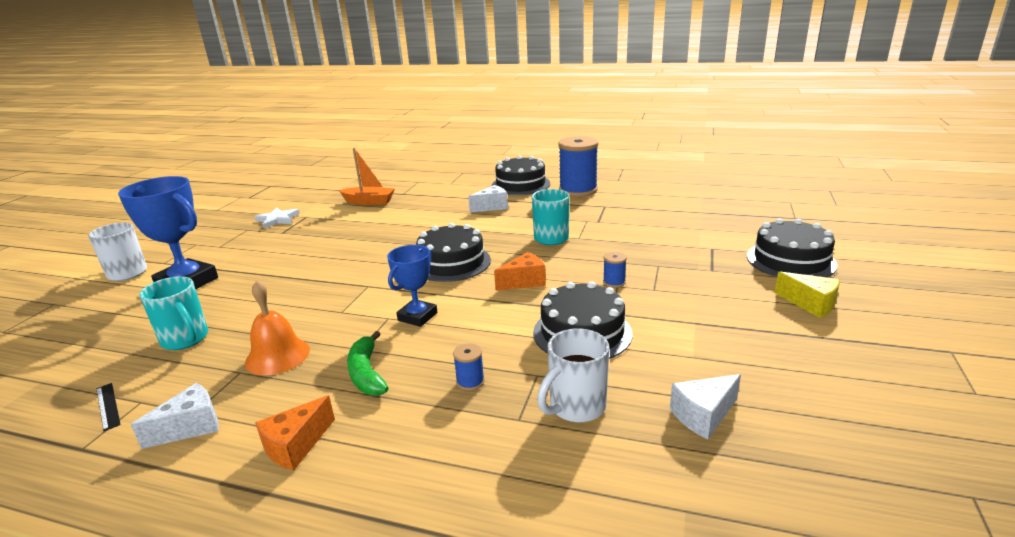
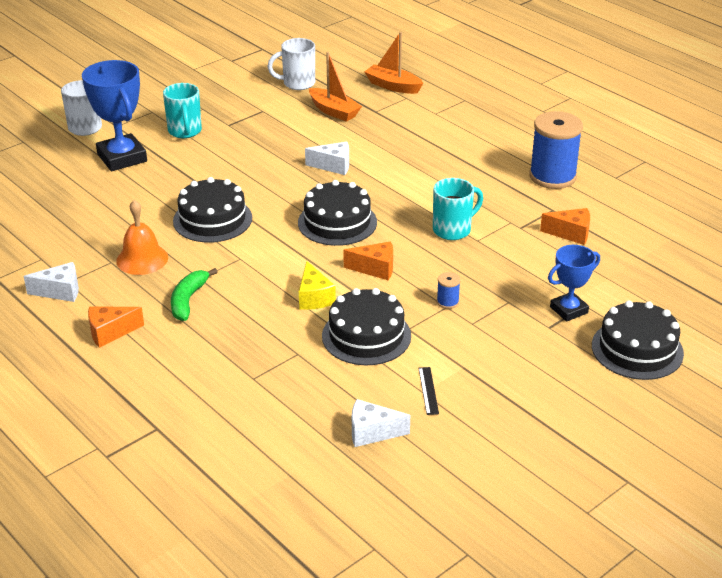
camera: 30 degrees right, 10 degrees up
black ruler [96,383,121,431] -> black ruler moved to [419,367,439,415]
turquoise mug [139,276,208,350] -> turquoise mug moved to [163,83,202,138]
white star [254,207,300,229] -> none
blue trophy [387,245,437,327] -> blue trophy moved to [548,245,600,322]
blue spool [453,343,485,391] -> none
white cheese [468,185,508,212] -> white cheese moved to [305,142,349,175]
black cake [492,155,550,195] -> black cake moved to [173,177,252,243]
white mug [537,328,610,422] -> white mug moved to [268,38,315,90]
yellow cheese [774,271,840,318] -> yellow cheese moved to [299,261,336,310]
none -> orange boat [365,32,423,94]
none -> orange cheese [540,208,590,245]

